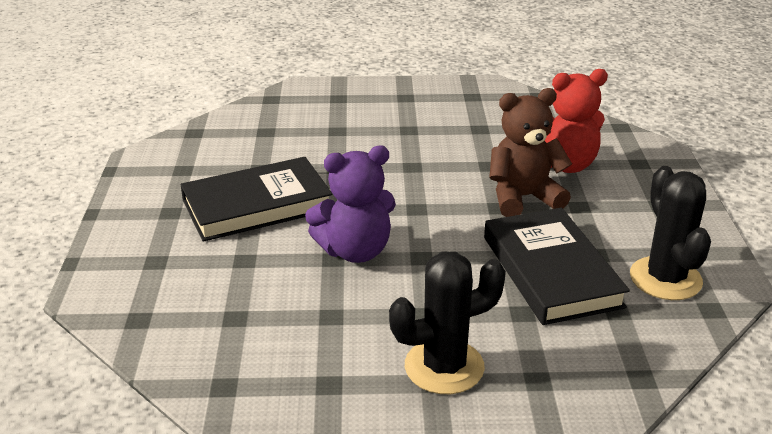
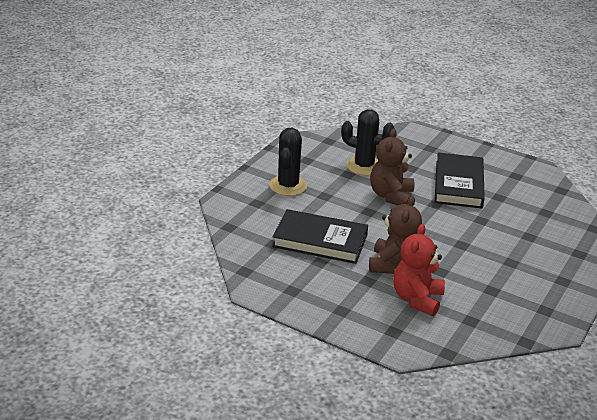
camera: 120 degrees right, 0 degrees up
purple teddy bear [305,145,396,263] -> brown teddy bear [370,128,414,206]
black cactus [630,166,711,300] -> black cactus moved to [341,109,395,175]

